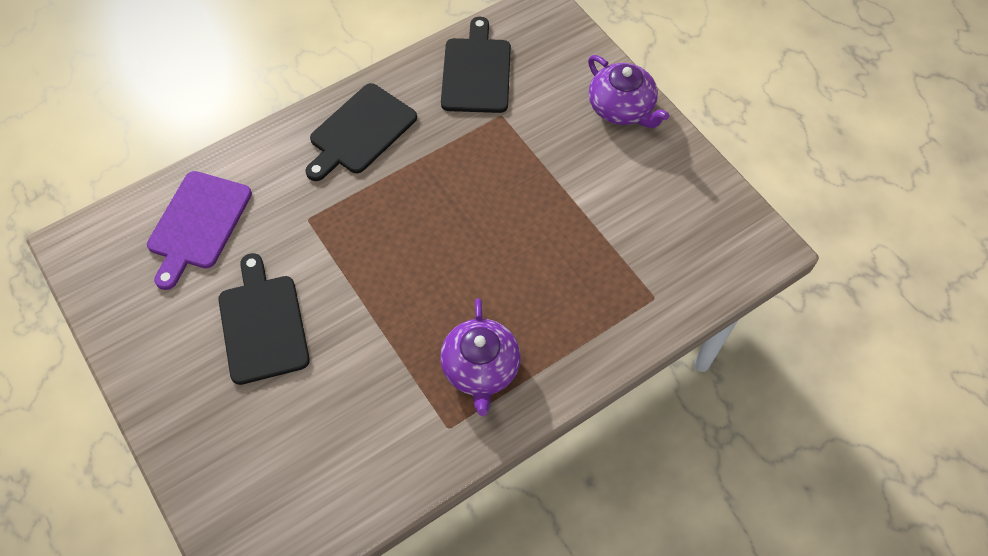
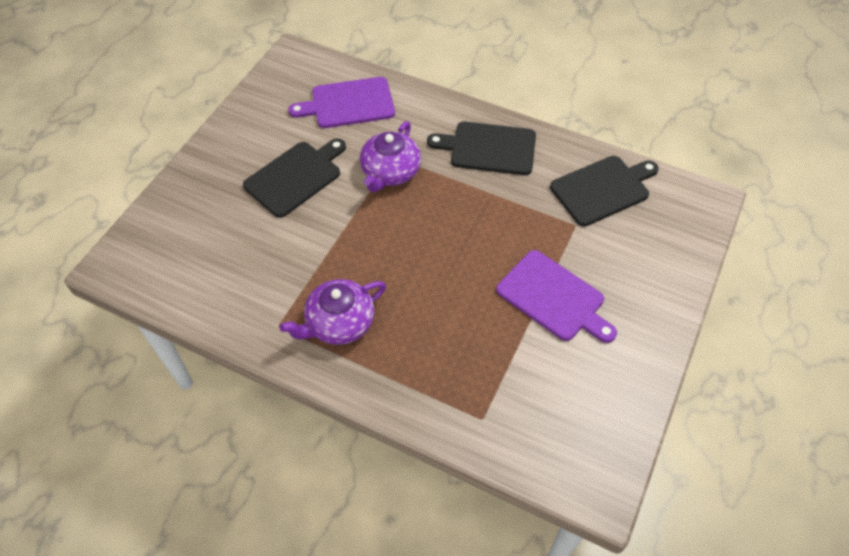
camera: 60 degrees right, 5 degrees down
purple teapot [588,55,669,128] -> purple teapot moved to [360,121,421,193]
none -> purple cutting board [496,250,617,343]

